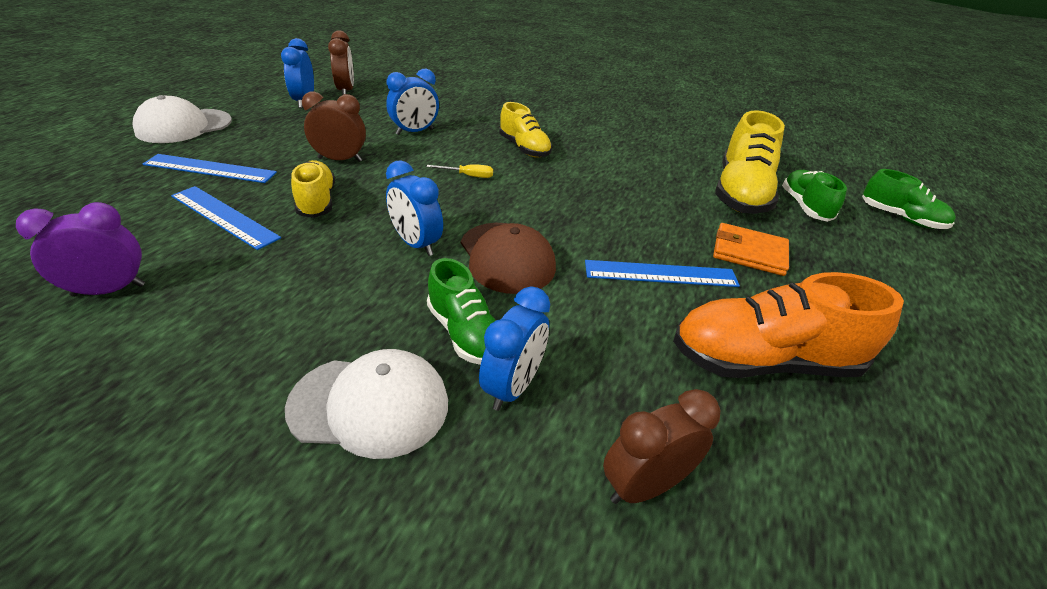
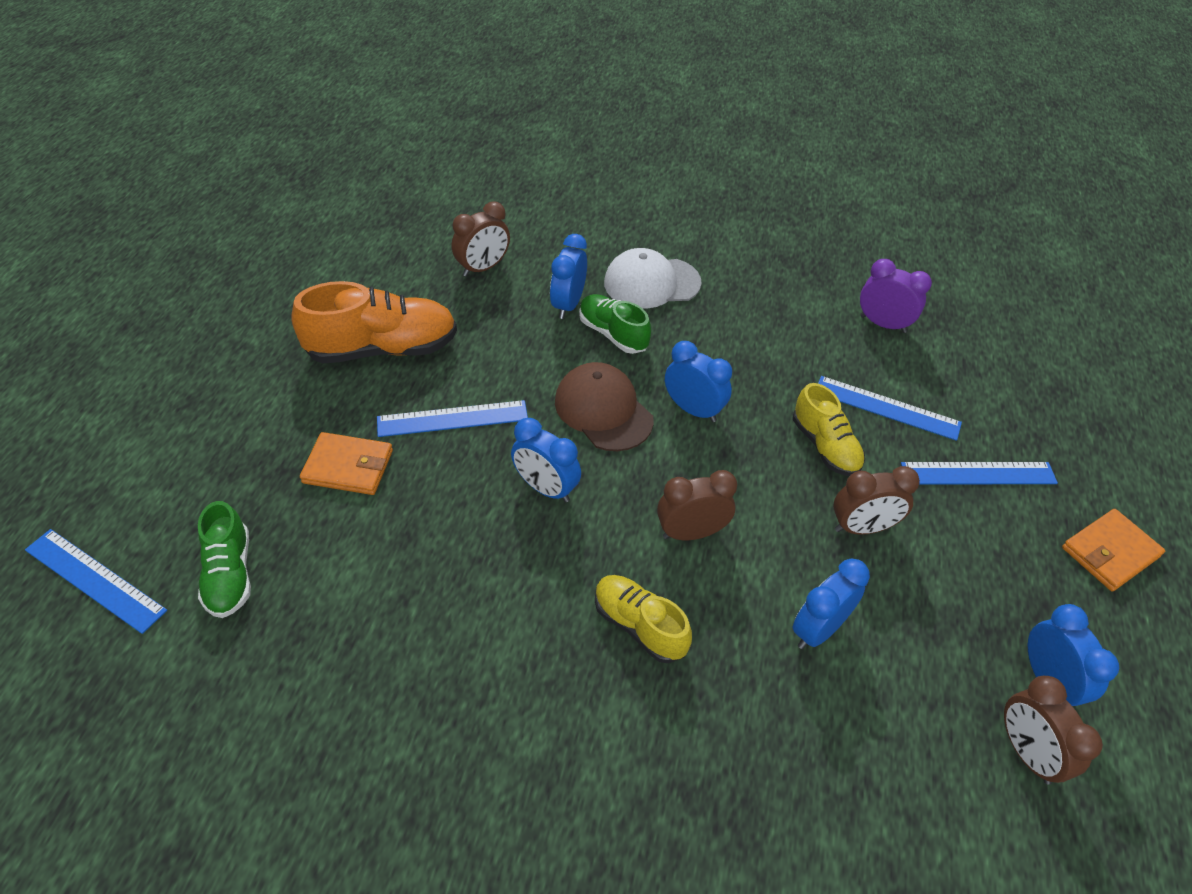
camera: 170 degrees right, 10 degrees up
purple clock [16,202,145,297] -> purple clock turned 120 degrees counterclockwise [860,259,932,333]
white cap [132,95,232,143] -> orange wallet [1062,509,1165,591]
yellow screwdriver [427,164,493,178] -> brown clock [657,470,737,540]
yellow shoe [715,110,785,214] -> none
green shoe [862,169,956,229] -> blue ruler [25,529,167,634]
none -> blue clock [511,418,581,502]

